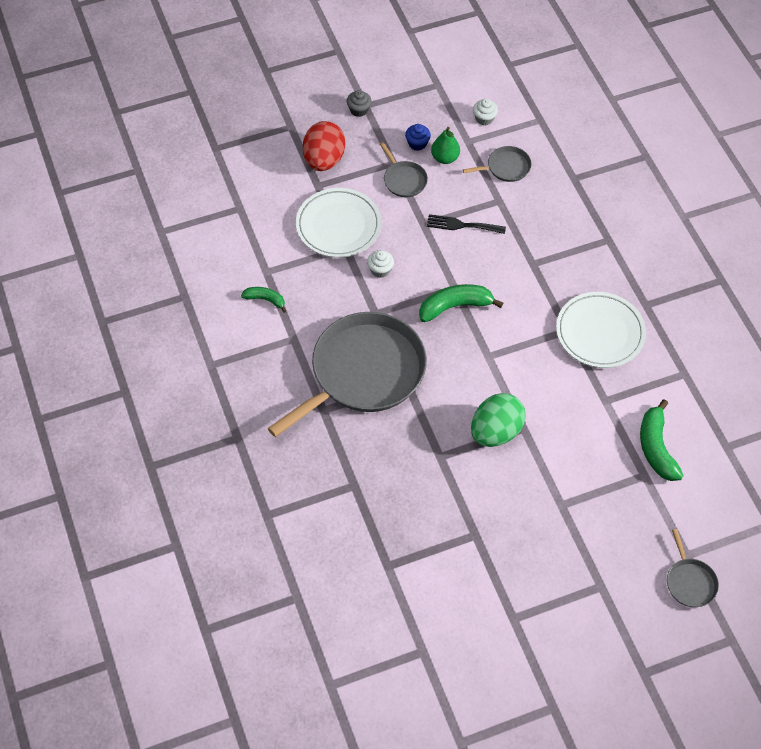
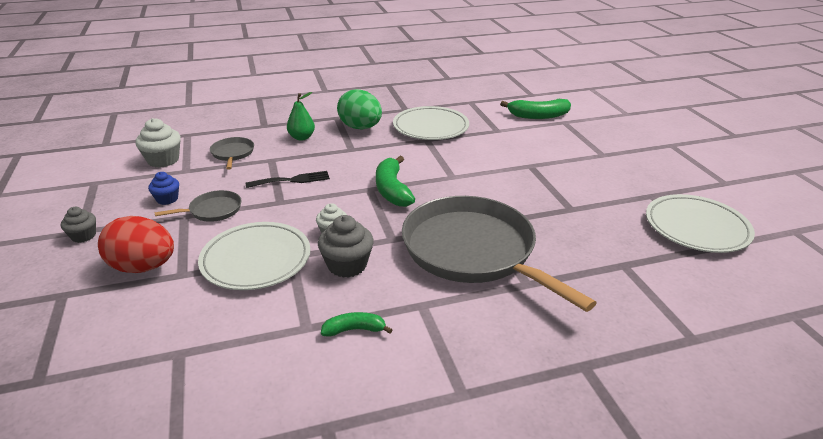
camera: 85 degrees left, 25 degrees down
green banana [241,287,286,313] -> green banana turned 60 degrees clockwise [321,312,392,337]
black fork [427,214,506,234] -> black fork turned 120 degrees counterclockwise [246,171,330,188]
green pear [431,127,460,164] -> green pear moved to [287,92,315,141]
green egg [471,393,526,447] -> green egg moved to [337,89,382,129]
white cupcake [473,99,498,125] -> white cupcake [135,118,181,168], size x1.61
grey pan [667,529,719,607] -> none
none -> grey cupcake [318,215,374,278]
none -> white plate [646,194,755,253]

